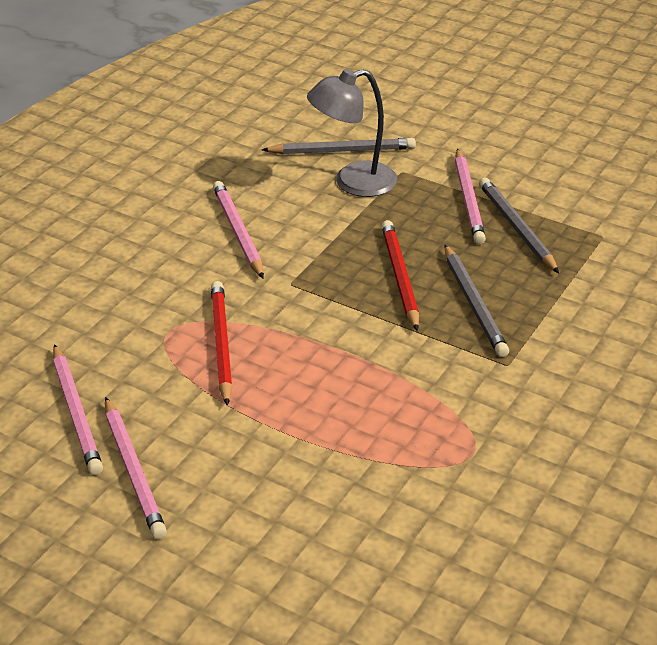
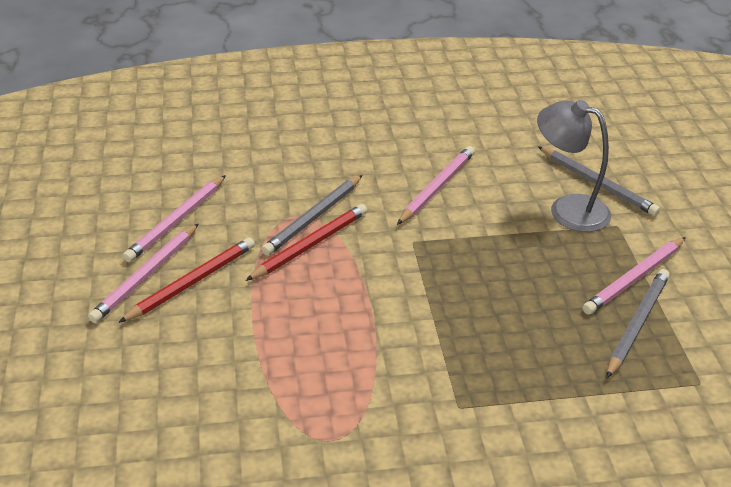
camera: 50 degrees right, 0 degrees up
red pencil [382,220,419,331] -> red pencil moved to [118,237,255,323]
grey pencil [444,245,509,357] -> grey pencil moved to [262,175,363,256]

